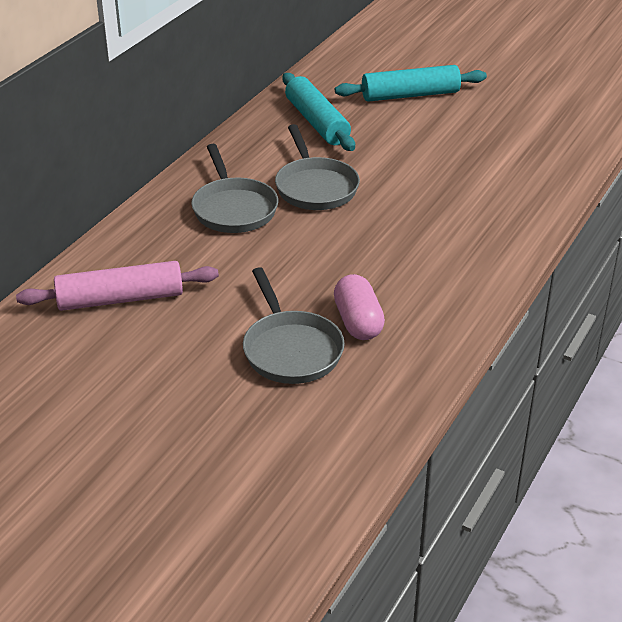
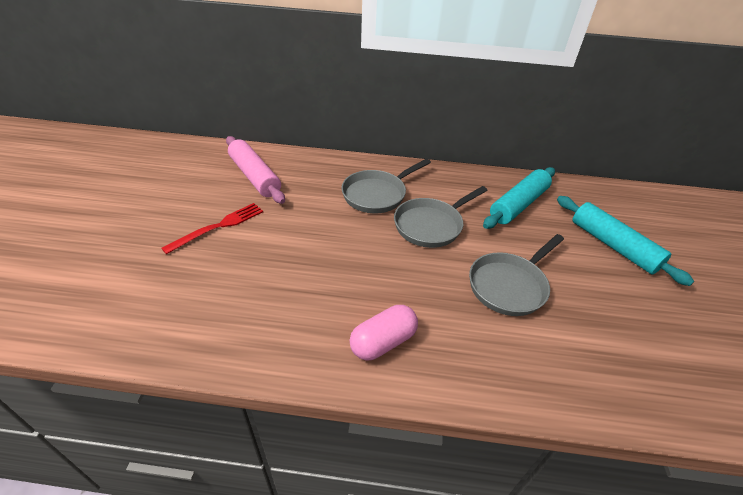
camera: 65 degrees right, 5 degrees up
grey pan [243,267,345,384] -> grey pan moved to [469,234,564,316]
pink capsule [334,274,385,340] -> pink capsule moved to [349,305,418,360]
none -> red fork [161,203,263,254]

